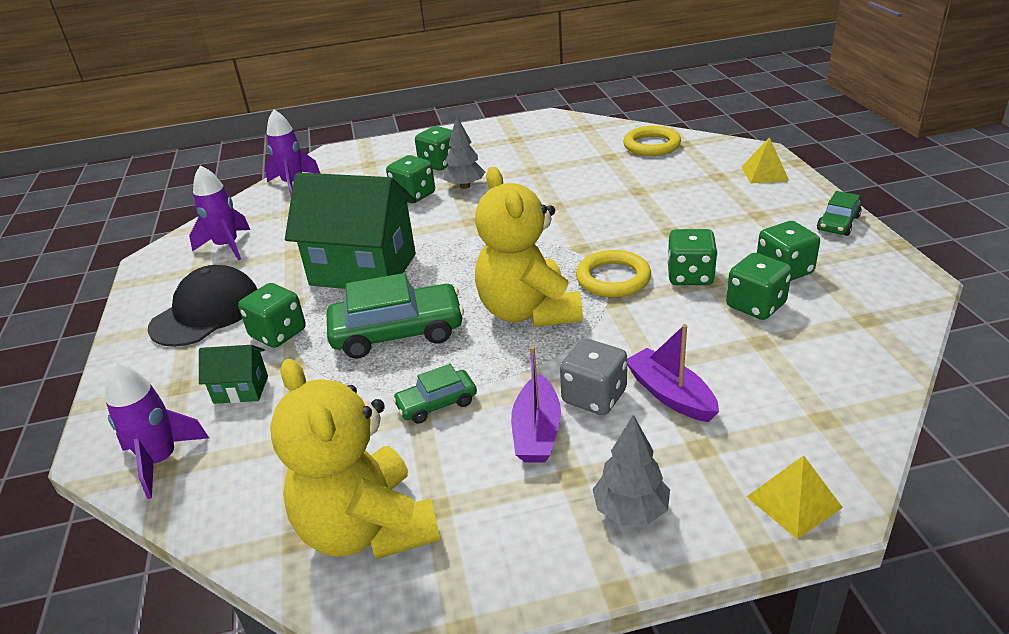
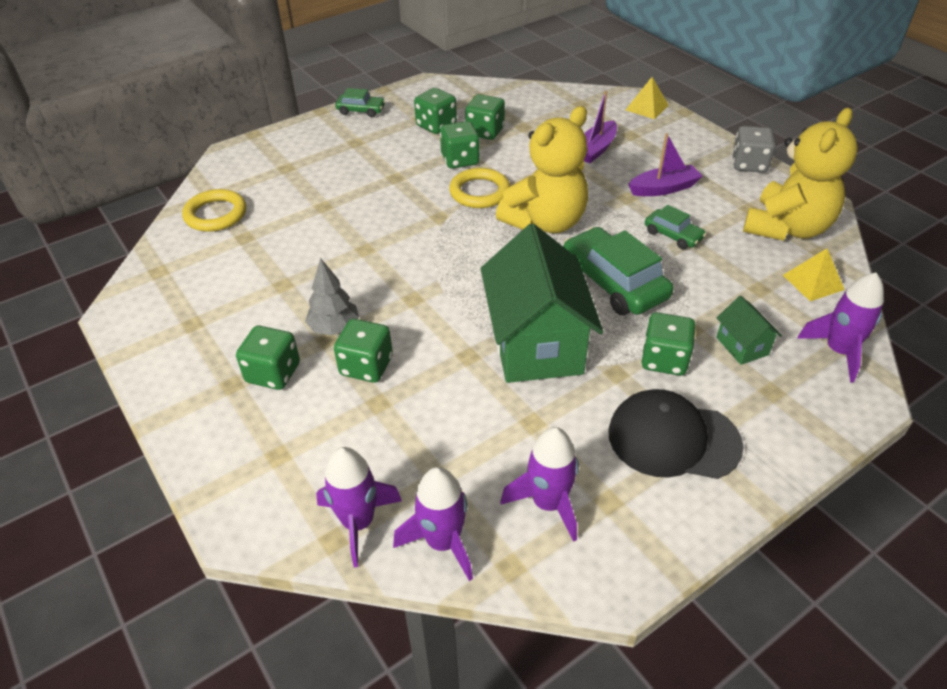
camera: 115 degrees left, 10 degrees up
grey dice [560,338,627,415] -> grey dice moved to [732,126,776,173]
grey tree [592,415,670,525] -> none
yellow pyramid [742,137,789,184] -> yellow pyramid moved to [783,249,845,301]
none -> purple rocket [393,467,473,581]

